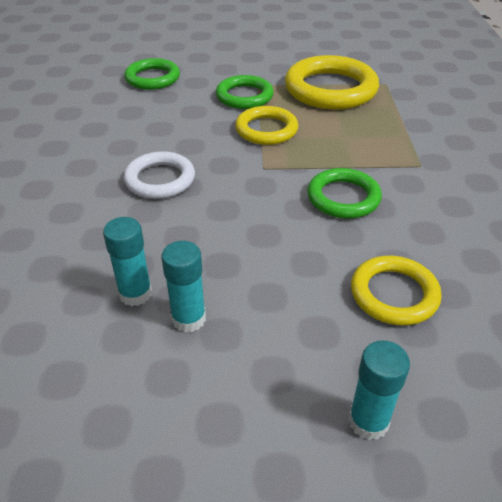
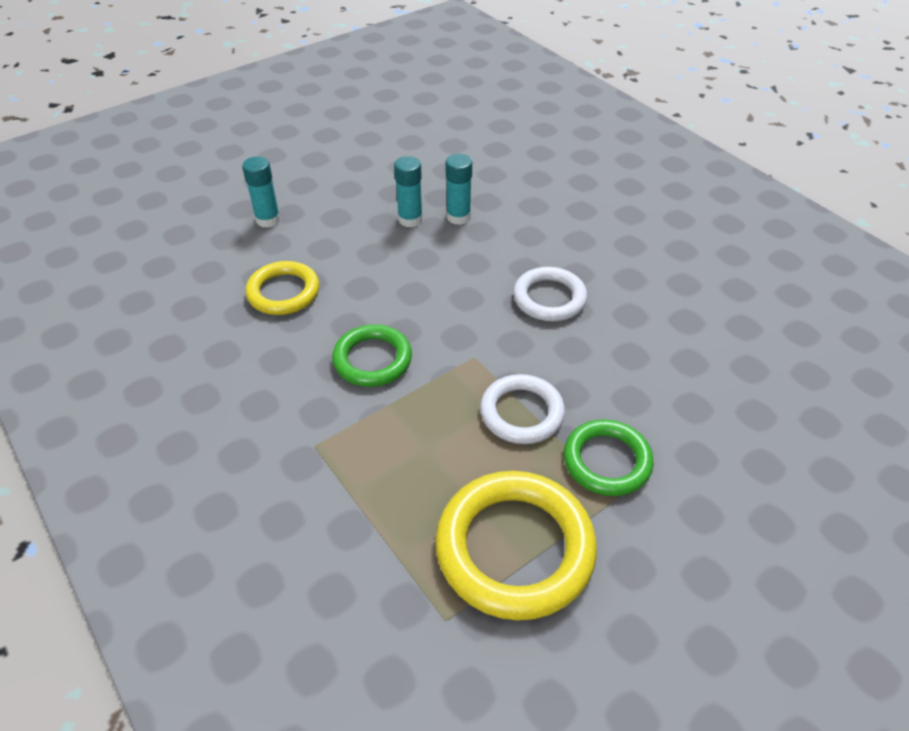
camera: 145 degrees right, 5 degrees up
green ring [124,58,180,90] -> none
yellow ring [235,106,298,145] -> white ring [480,374,565,444]

